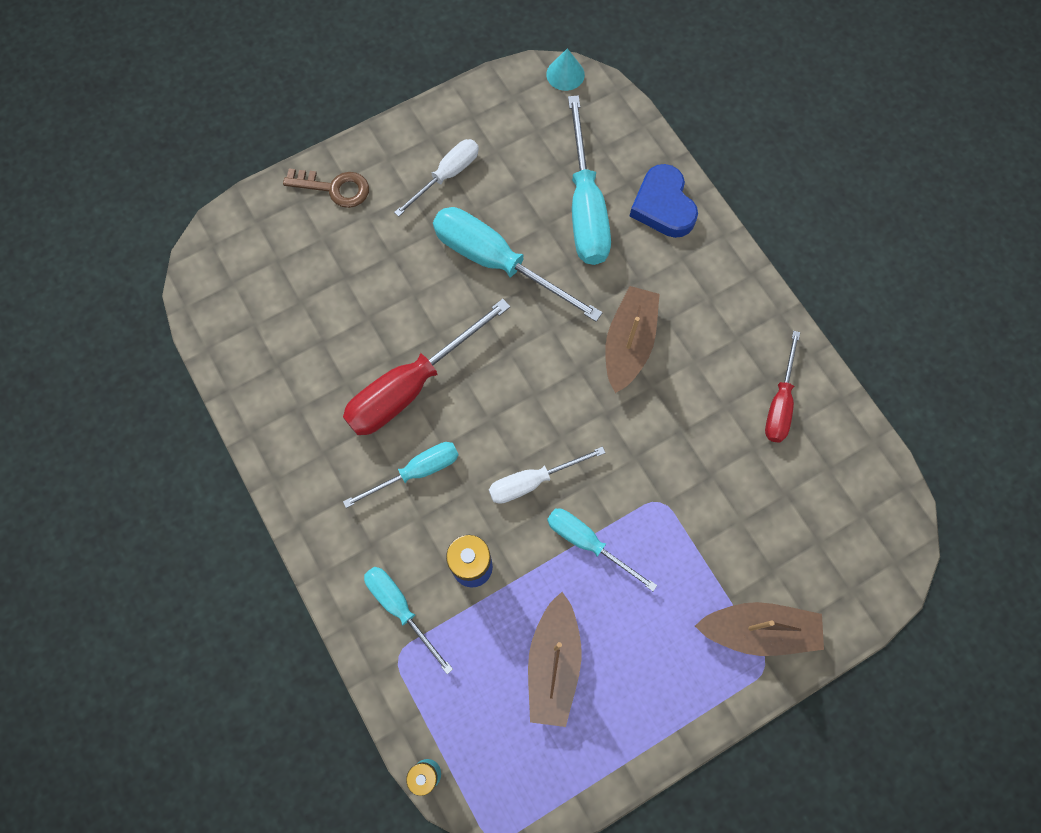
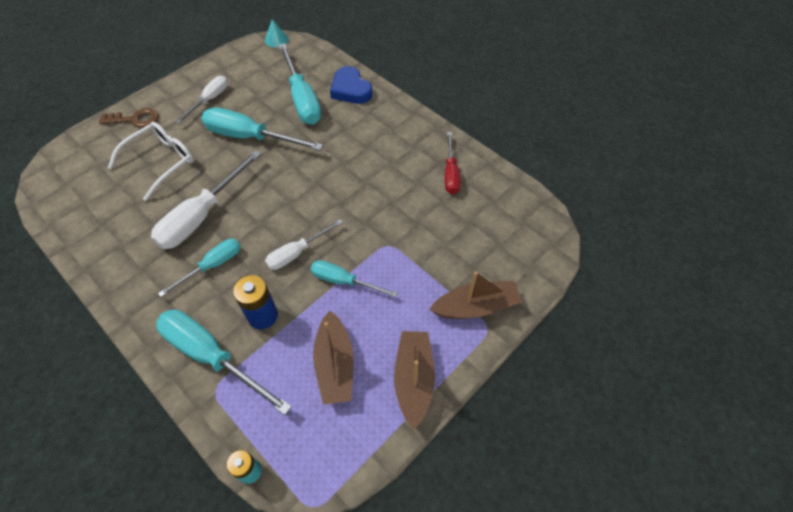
camera: 15 degrees left, 15 degrees down
red screwdriver [343,299,510,435] -> white screwdriver [151,150,261,249]
turquoise screwdriver [364,567,453,674] -> turquoise screwdriver [156,310,292,415], size x1.69
brown boat [605,286,660,393] -> brown boat moved to [394,331,435,429]
none -> white glasses [108,122,194,201]

